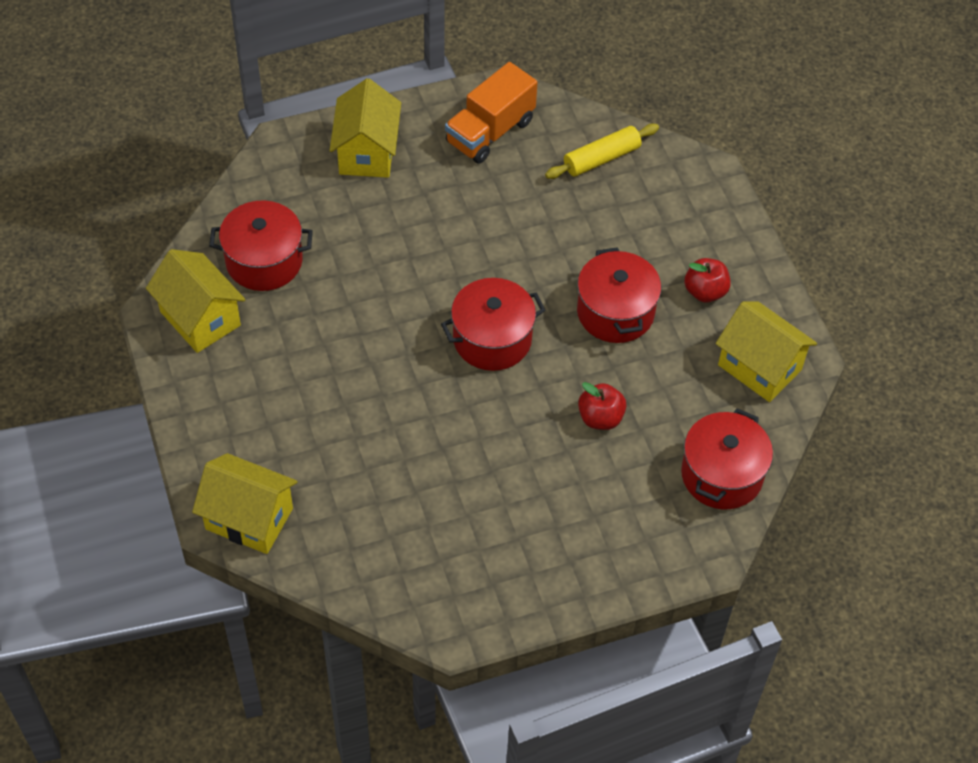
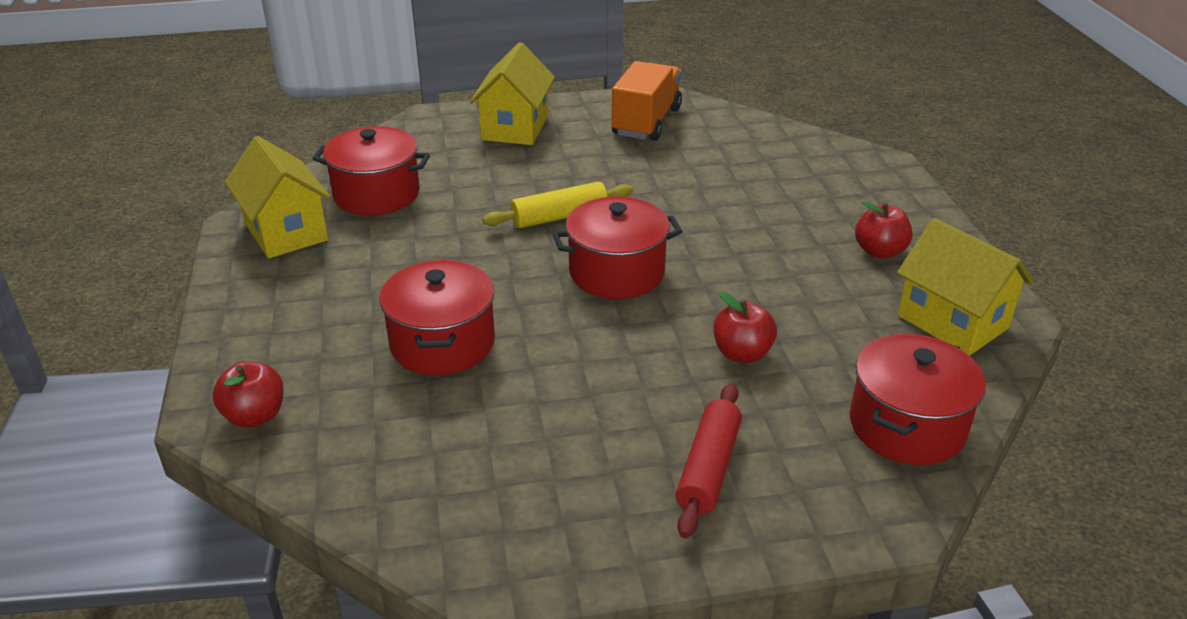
camera: 10 degrees right, 20 degrees down
yellow house [192,453,298,554] -> red apple [212,361,283,428]
orange truck [445,62,538,164] -> orange truck turned 150 degrees clockwise [612,61,682,141]
yellow rolling pin [545,123,659,179] -> yellow rolling pin moved to [482,182,633,228]
red pot [577,247,661,343] -> red pot moved to [380,260,495,375]
none -> red rolling pin [676,383,742,539]

